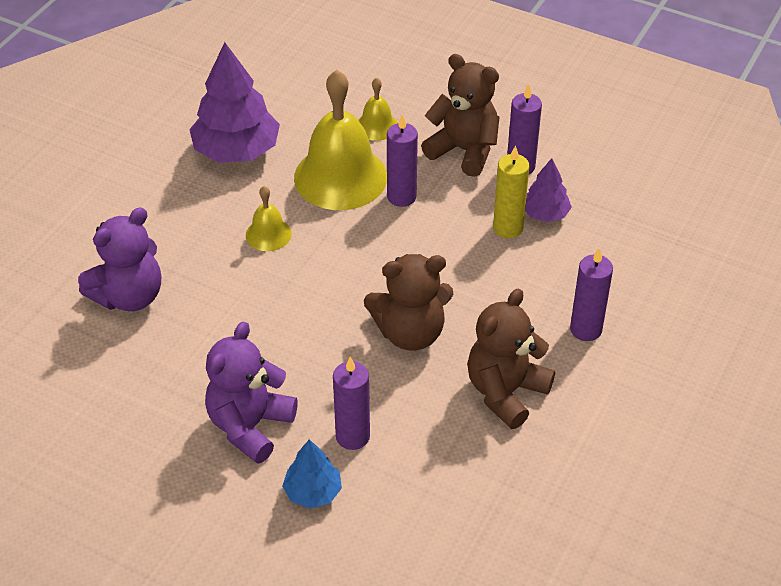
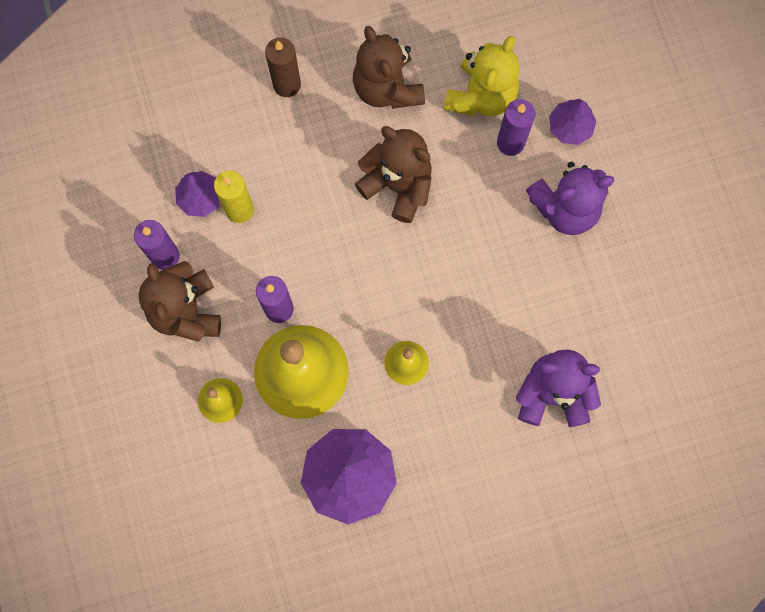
camera: 135 degrees left, 30 degrees up
blue tree [282,439,342,508] -> purple tree [549,99,597,145]
brown teddy bear [467,288,555,429] -> brown teddy bear turned 75 degrees clockwise [353,26,425,109]
purple candle [570,248,613,341] -> brown candle [265,37,301,97]
none -> yellow teddy bear [444,36,519,116]

